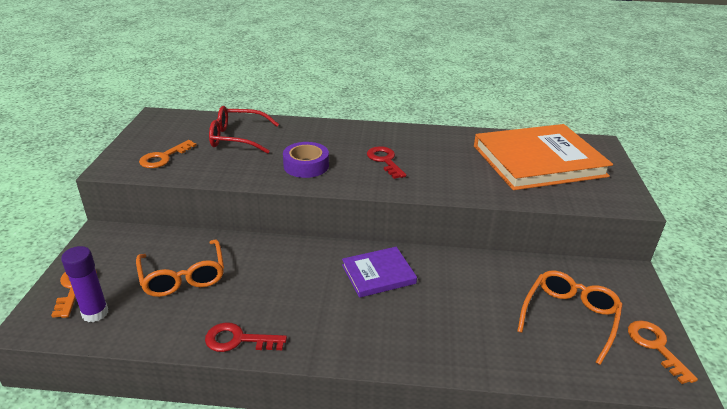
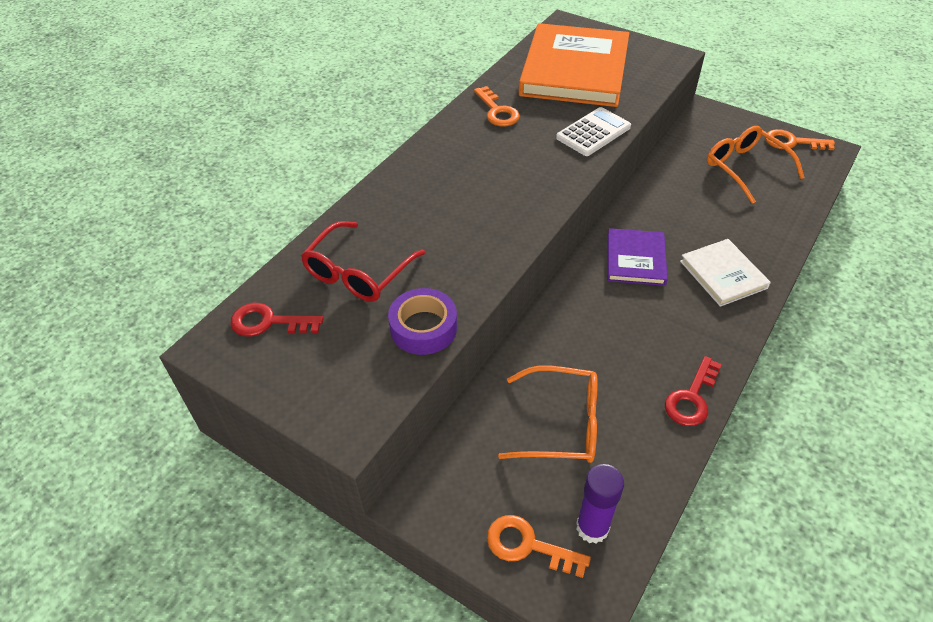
camera: 60 degrees left, 15 degrees up
orange key [139,140,197,168] -> orange key moved to [474,86,520,126]
purple tape [283,142,329,178] -> purple tape moved to [388,288,457,355]
red key [367,146,406,179] -> red key moved to [230,303,324,336]
none -> white calculator [556,107,631,156]
none -> white book [680,239,771,307]

